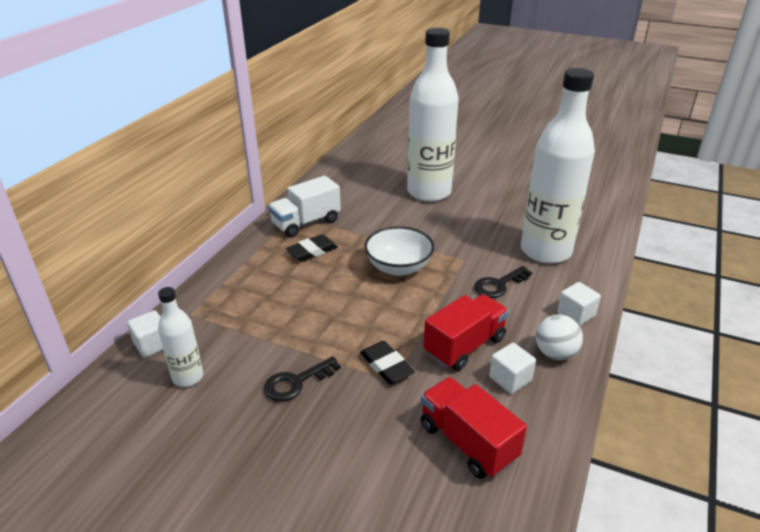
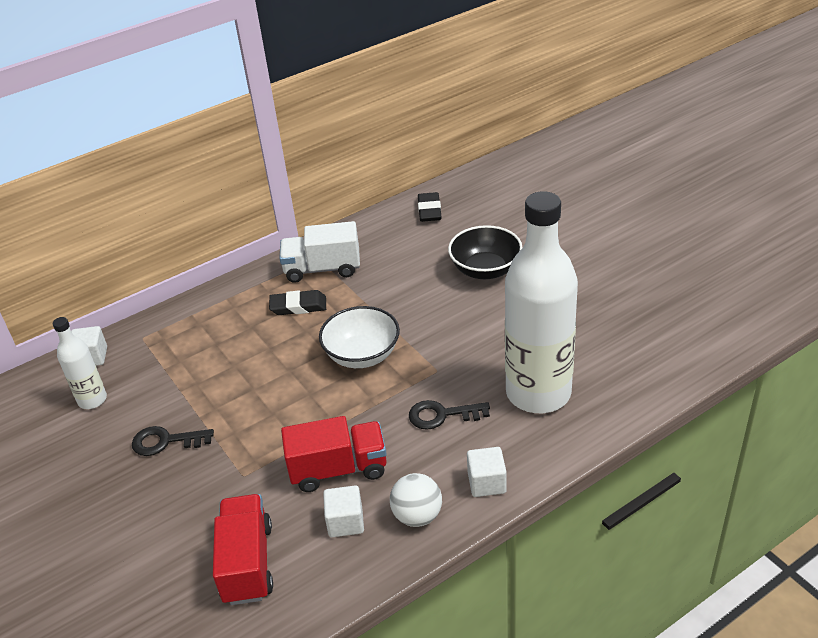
camera: 35 degrees right, 5 degrees up
black eraser [360,341,415,384] -> black eraser moved to [418,192,442,222]
white bottle [407,28,459,202] -> black bowl [448,225,523,279]

